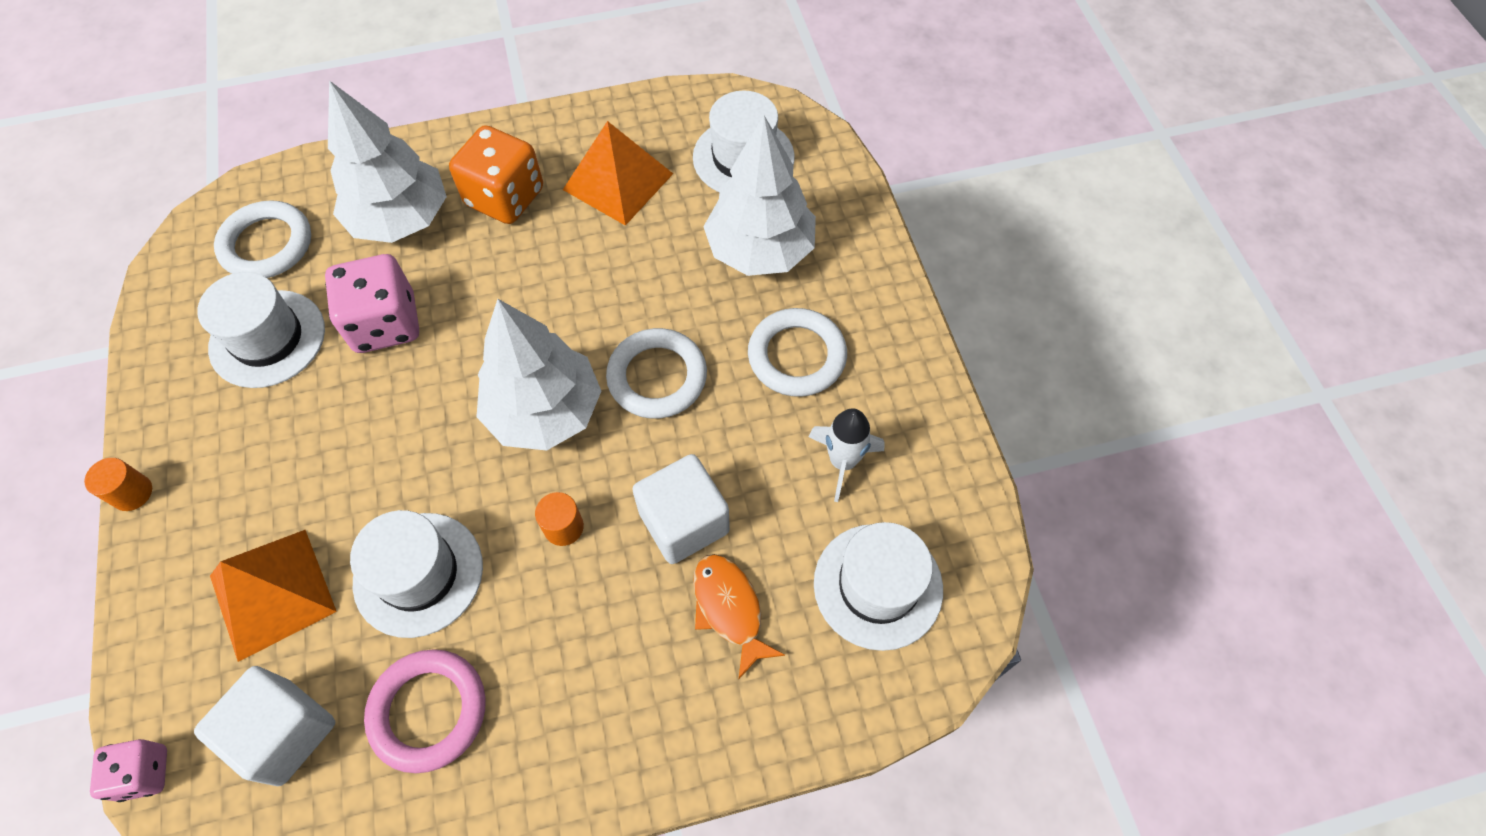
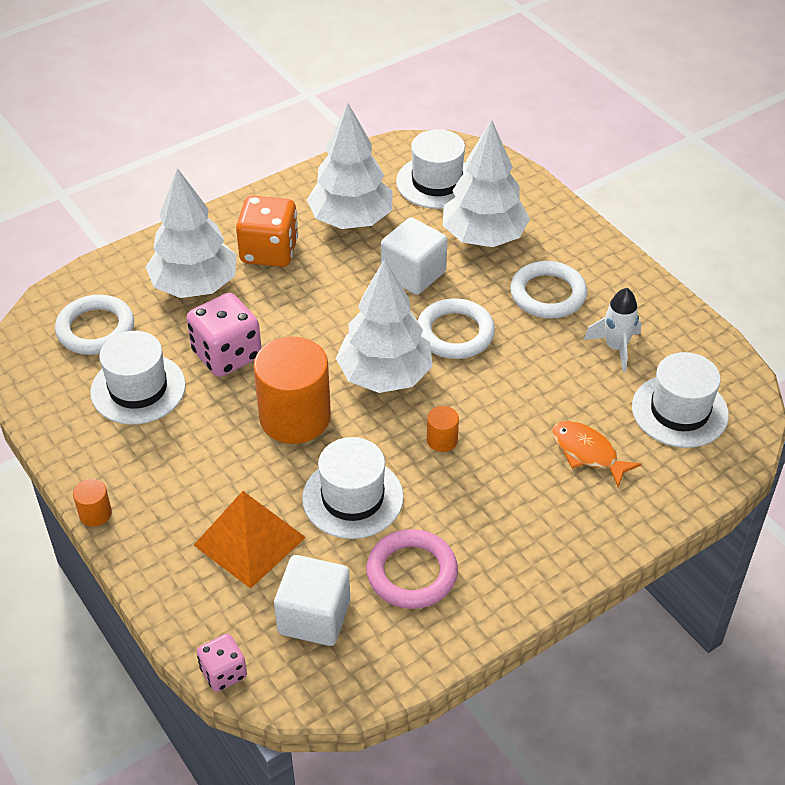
camera: 20 degrees left, 15 degrees down
orange pyramid [563,121,673,226] -> white tree [307,103,393,229]
white cube [632,454,730,564] -> white cube moved to [381,217,448,295]
none -> orange cylinder [253,337,331,444]

